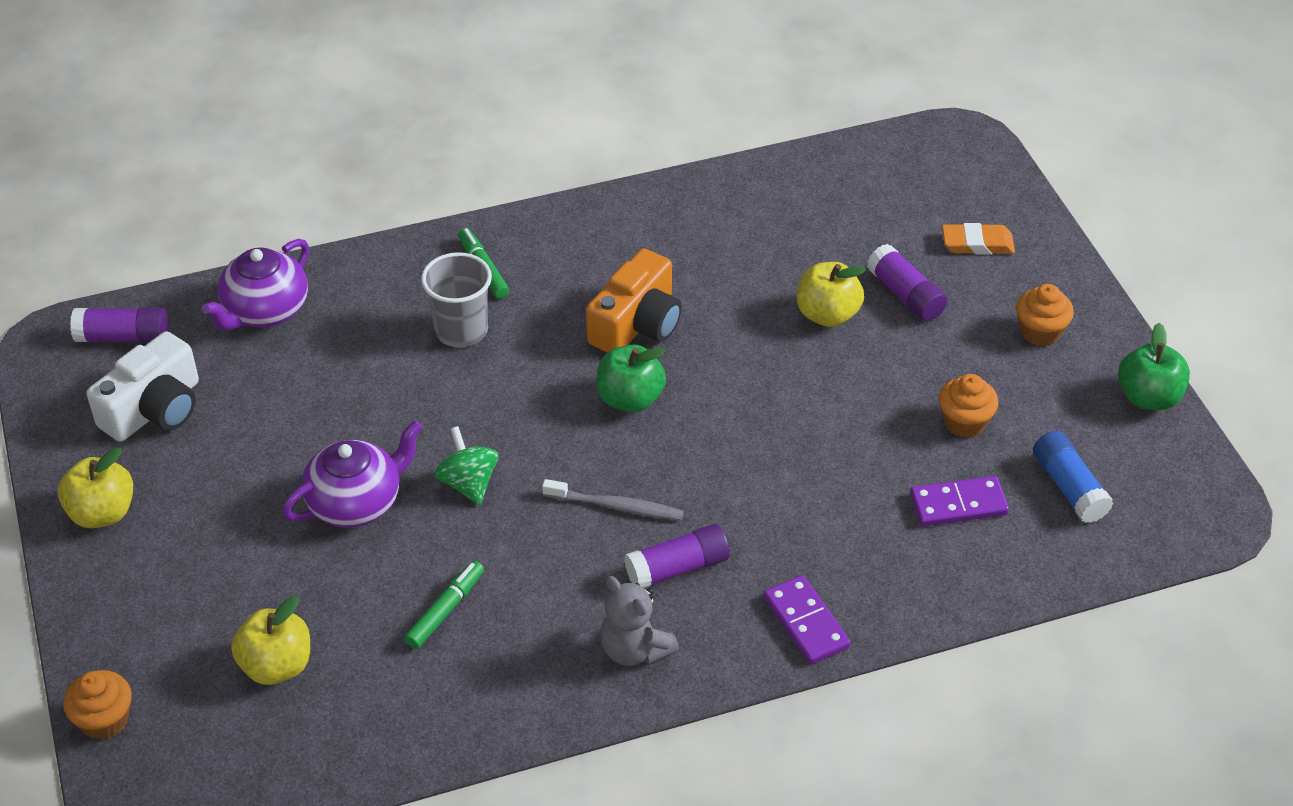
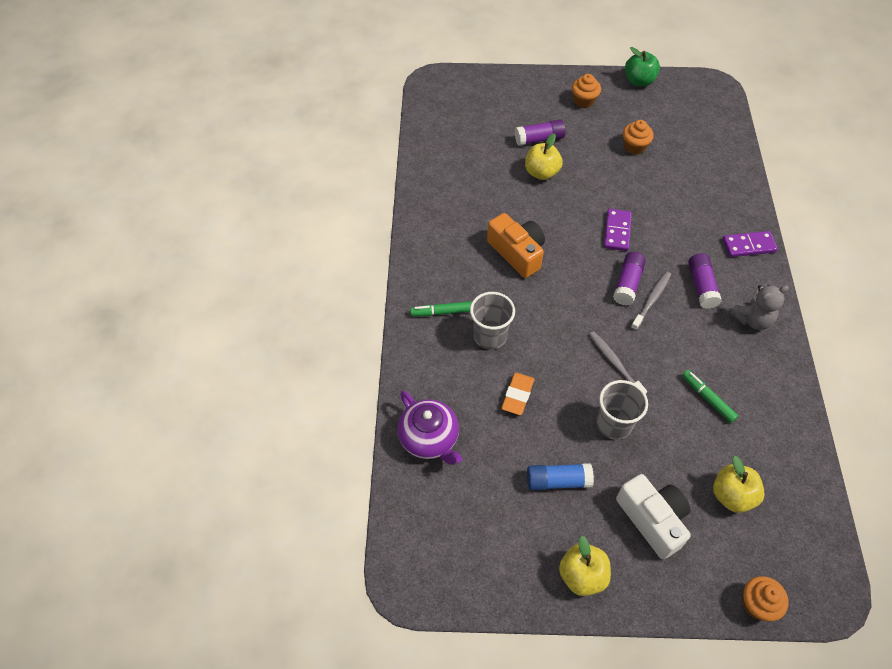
camera: 70 degrees left, 10 degrees up
purple glue stick [70,307,169,343] -> purple glue stick moved to [613,252,646,306]
white camera [87,331,199,442] -> white camera moved to [616,474,691,559]
purple teapot [282,420,422,528] -> grey cup [597,380,648,440]
green spinning top [434,426,499,505] -> grey toothbrush [589,331,647,394]
green apple [596,345,666,413] -> none
purple domino [910,476,1009,526] -> purple domino moved to [604,209,632,251]
orange eraser [942,223,1015,255] -> orange eraser moved to [501,373,534,415]
blue glue stick [1033,431,1114,523] -> blue glue stick moved to [527,463,594,491]

